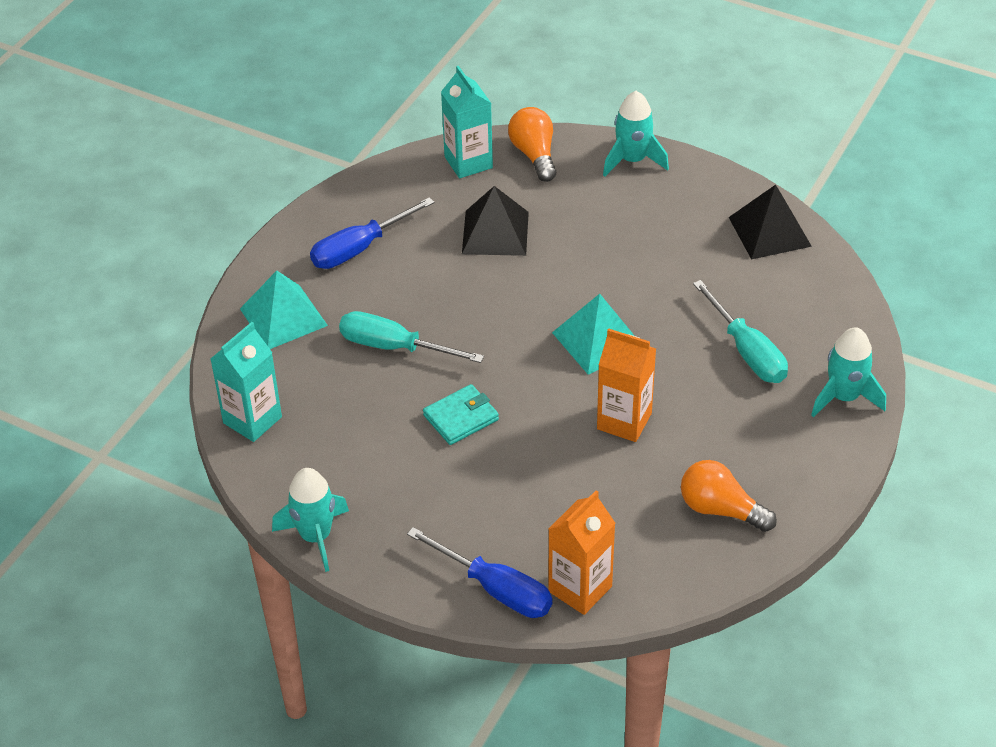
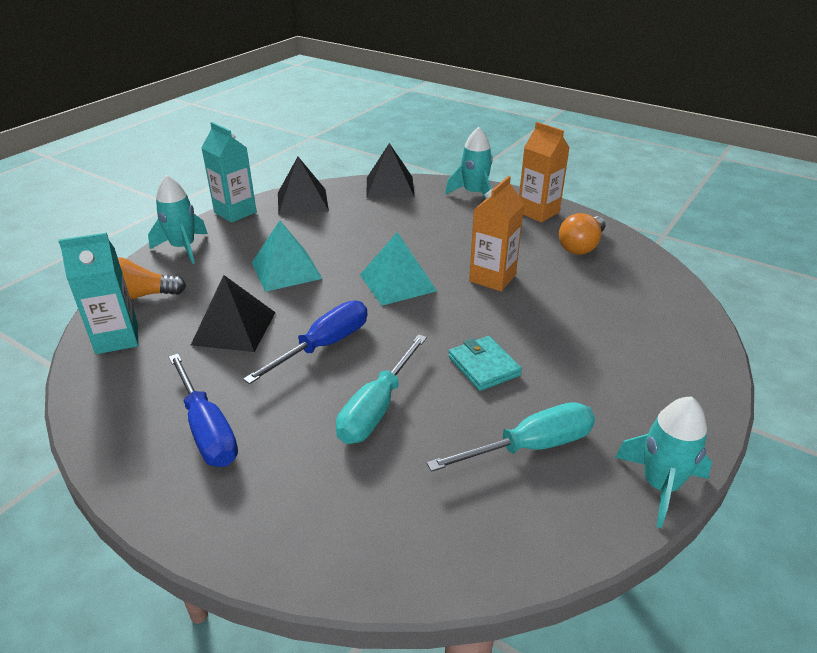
camera: 85 degrees left, 10 degrees down
turquoise carton [211,322,282,442] -> turquoise carton moved to [202,122,257,223]
turquoise pyramid [240,271,328,349] -> turquoise pyramid moved to [252,221,323,292]
blue screwdriver [407,527,553,618] -> blue screwdriver moved to [243,300,367,384]
orange carton [549,490,616,615] -> orange carton moved to [519,122,570,223]
turquoise screwdriver [693,280,788,383] -> turquoise screwdriver moved to [427,402,595,472]
none -> black pyramid [366,143,415,198]

